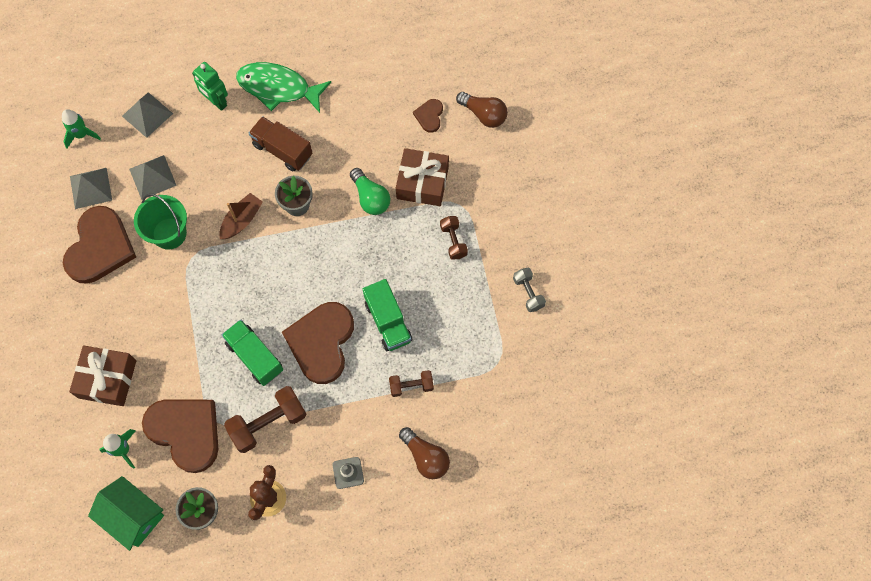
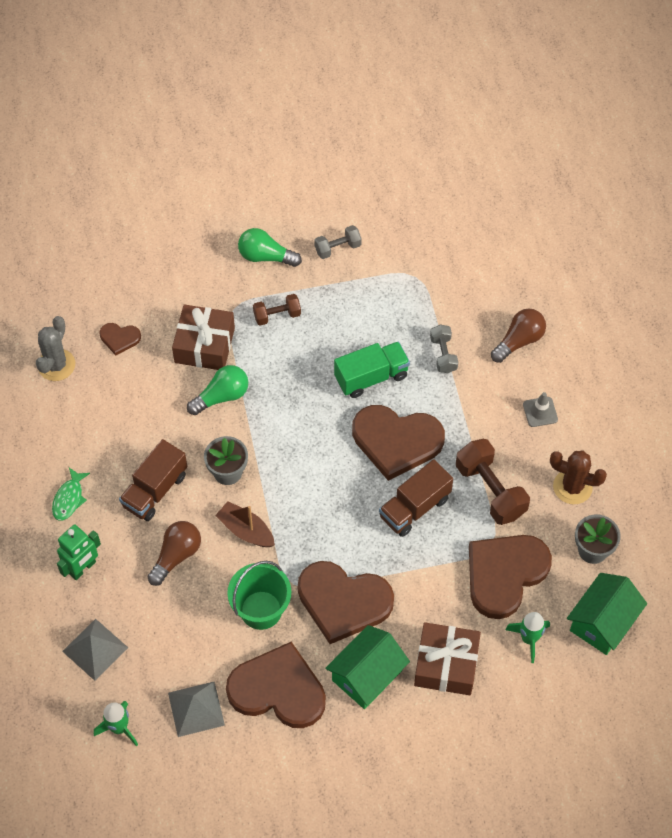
camera: 90 degrees left, 10 degrees down
grey pyramid [129,155,177,200] -> none
green truck [222,319,283,386] -> brown truck [379,459,453,537]
green fish [236,62,331,113] -> green fish [52,468,90,521], size x0.51
brown dumbbell [389,370,434,397] -> grey dumbbell [430,325,458,373]
brown light bulb [456,92,508,128] -> brown light bulb moved to [148,521,201,586]
none -> grey cactus [36,316,75,381]
none -> green light bulb [238,228,302,267]
none -> brown heart [298,561,394,644]
none -> green house [325,625,410,709]

